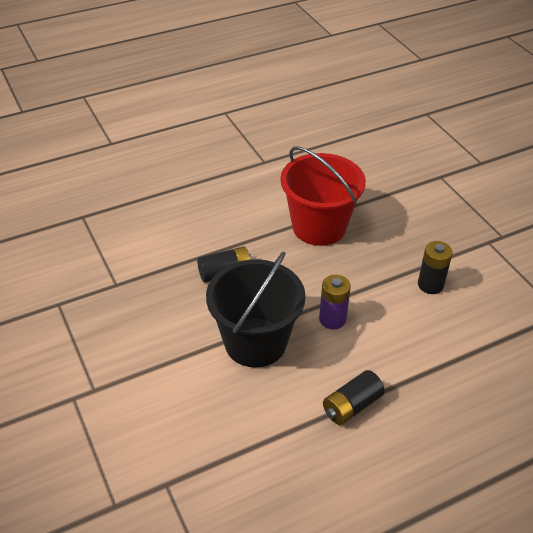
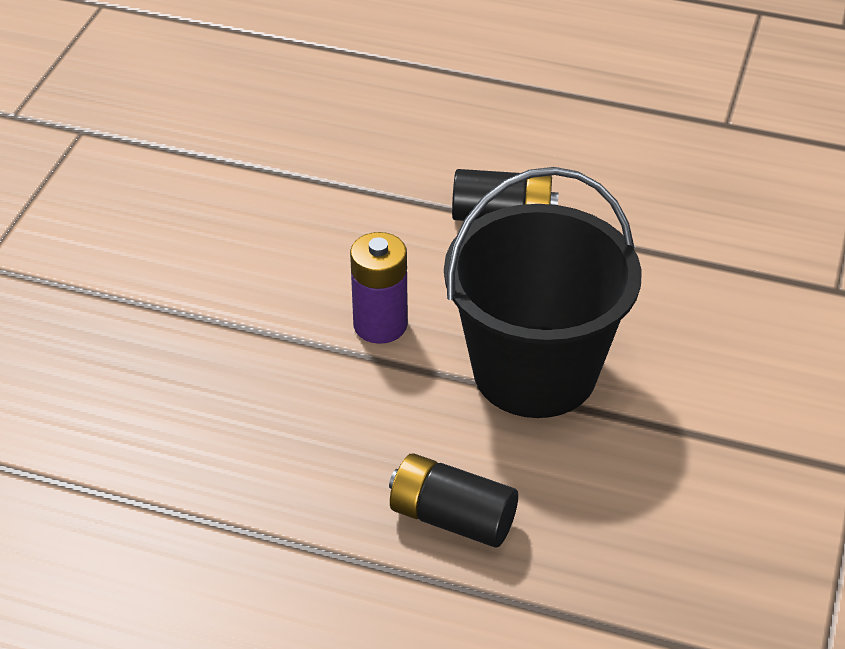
camera: 135 degrees left, 0 degrees up
red bucket [280,146,366,246] -> none
black battery [418,241,453,294] -> none

